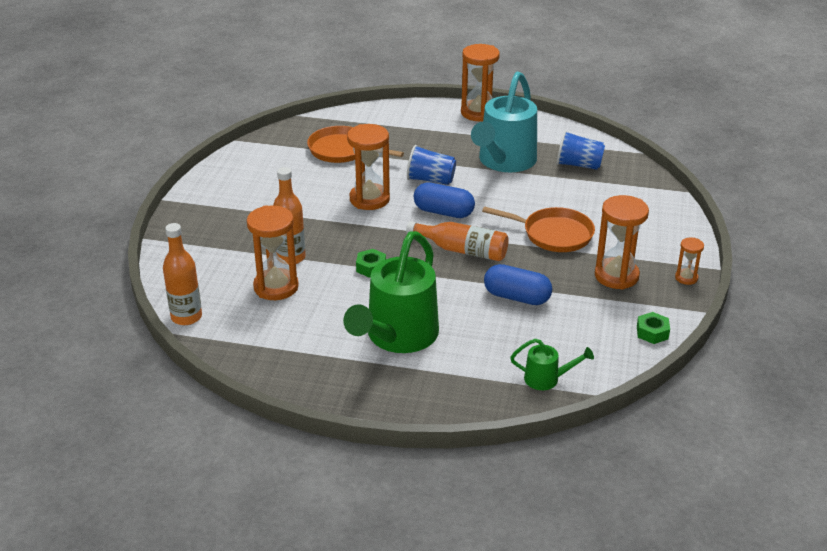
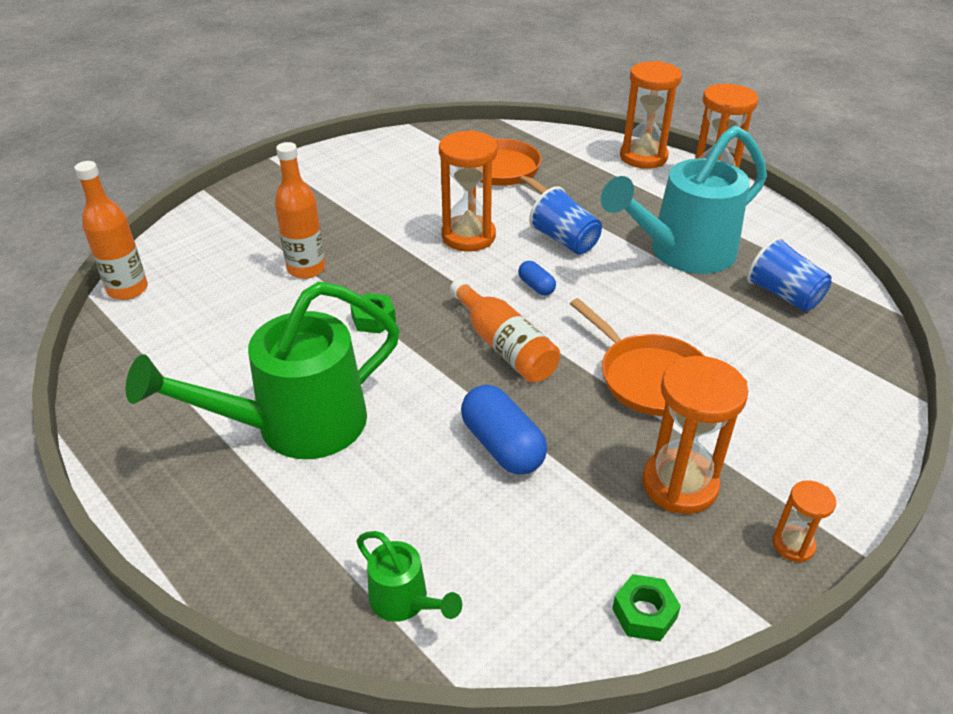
camera: 35 degrees right, 5 degrees up
orange hourglass [247,205,299,300] -> orange hourglass moved to [620,61,682,169]
blue capsule [414,182,475,218] -> blue capsule [518,261,556,295], size x0.53

